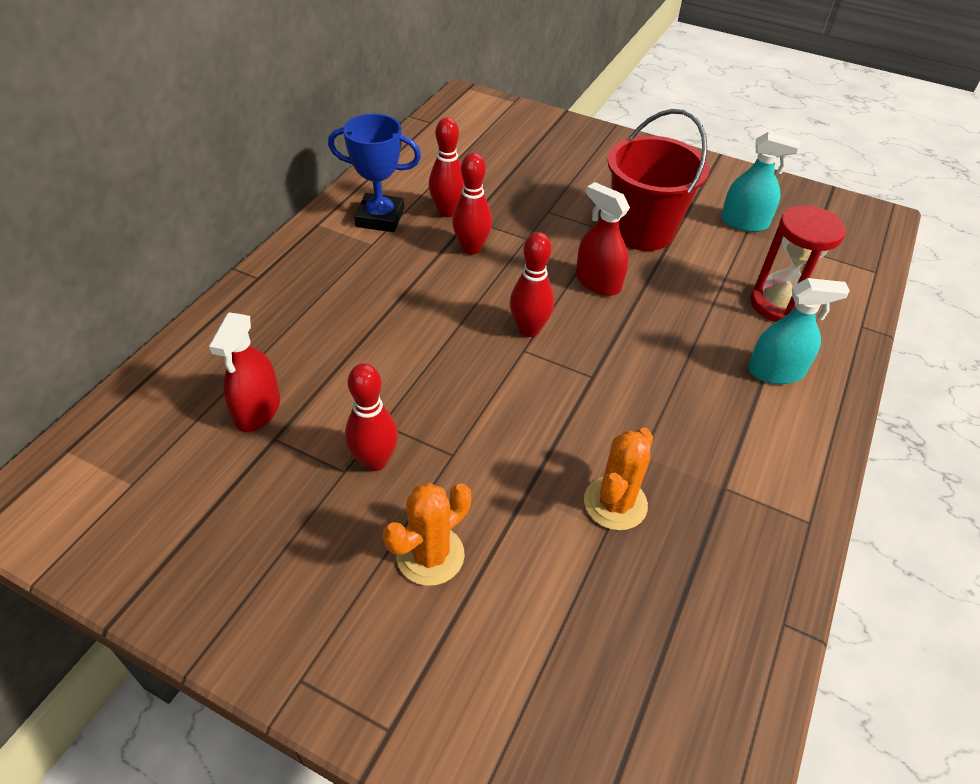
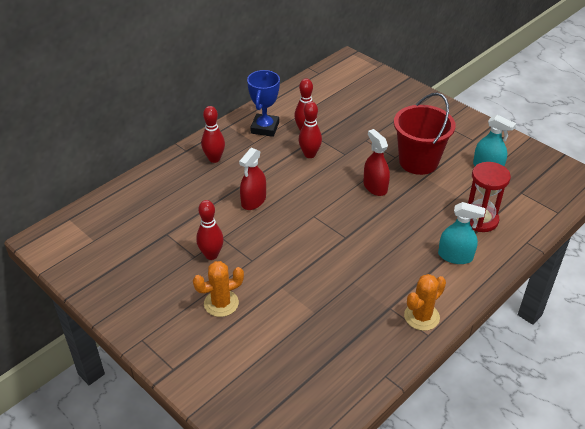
camera: 20 degrees right, 5 degrees down
red spray bottle [209,312,280,432] -> red spray bottle moved to [239,148,266,210]
blue trophy [328,114,421,232] -> blue trophy turned 75 degrees clockwise [247,70,280,137]
red bowling pin [510,232,554,337] -> red bowling pin moved to [201,106,225,163]
orange cactus [584,427,653,530] -> orange cactus moved to [404,274,446,331]

